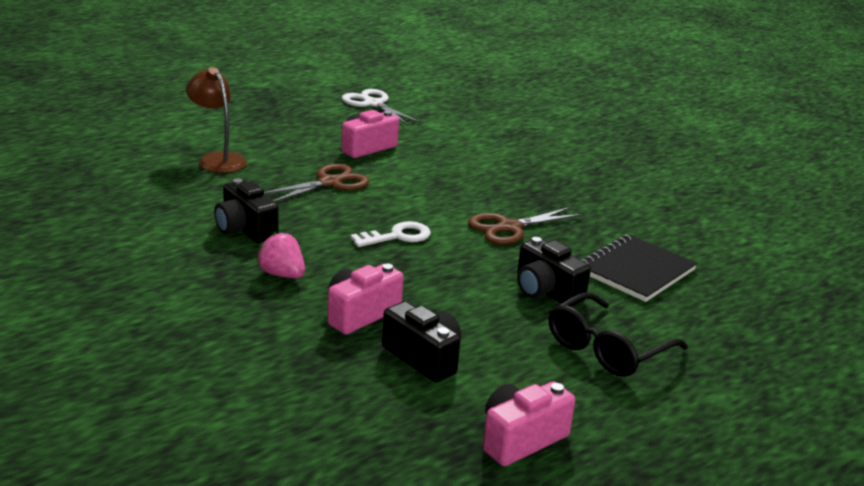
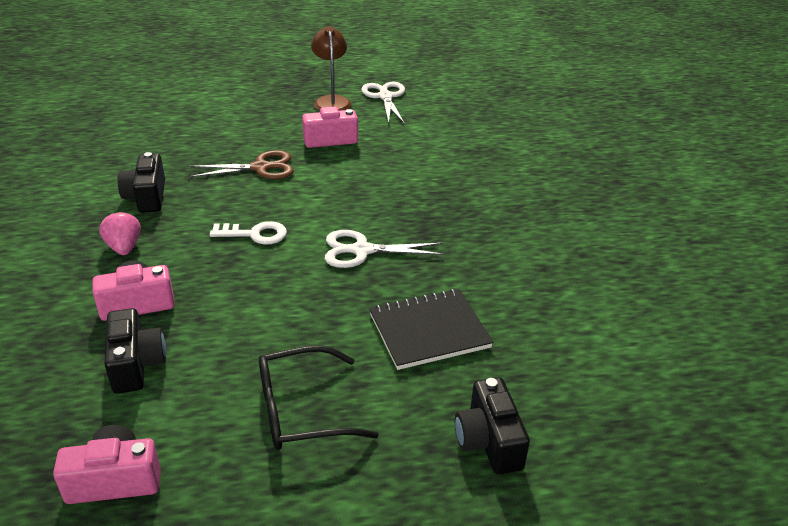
camera: 30 degrees right, 10 degrees up
brown lamp [186,67,247,173] -> brown lamp moved to [311,26,351,111]
brown scissors [468,207,583,245] -> white scissors [325,230,444,268]
black camera [517,237,591,307] -> black camera moved to [455,377,530,474]

